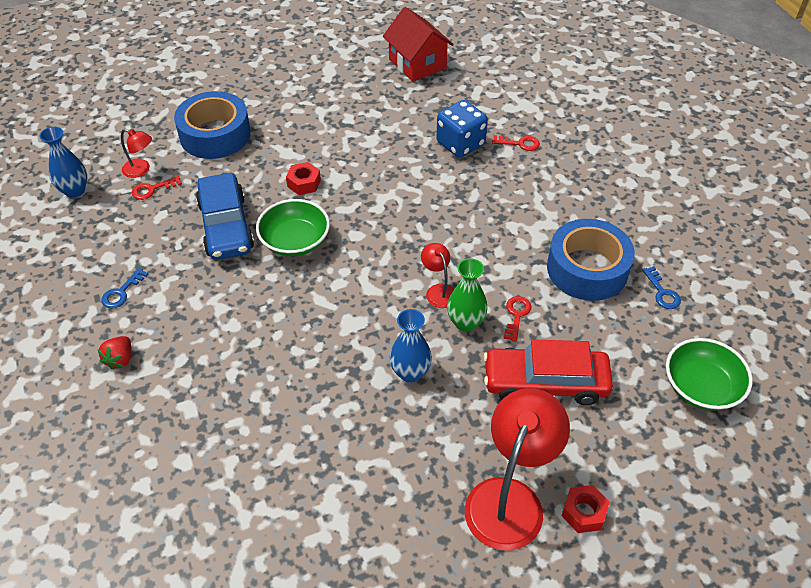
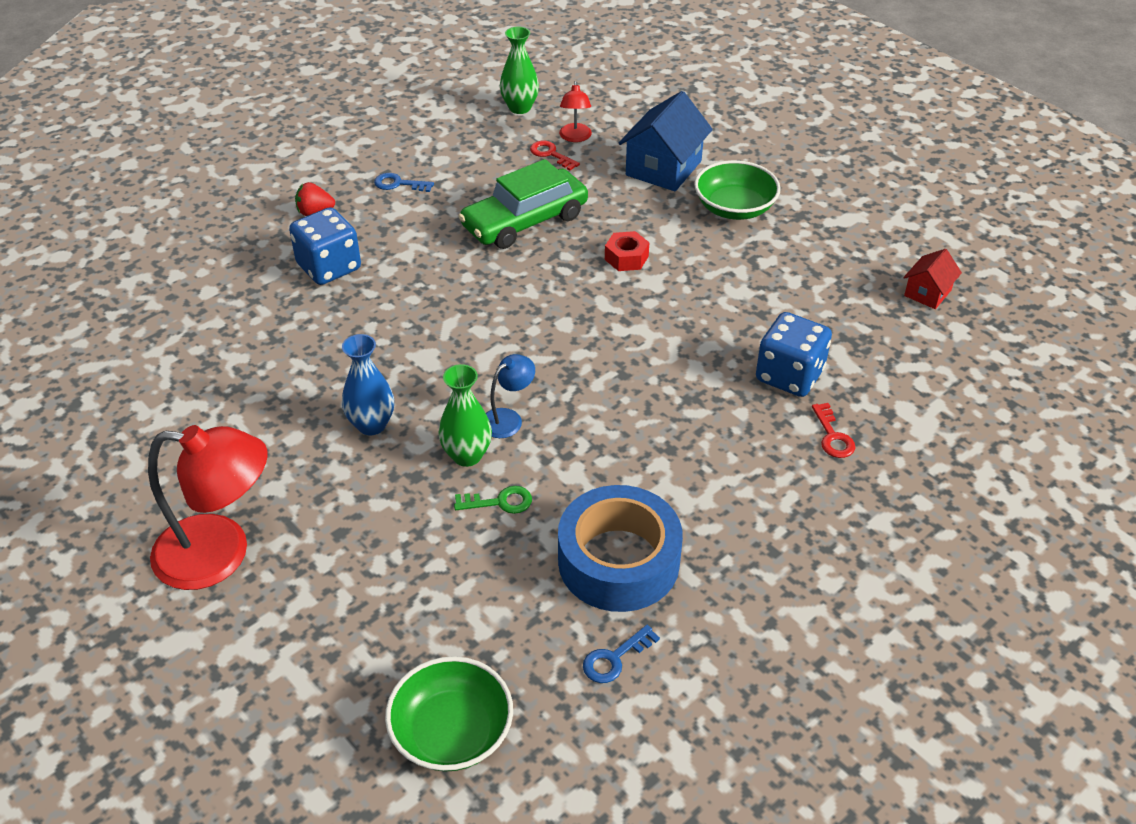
camera: 70 degrees right, 5 degrees down
blue vase [39,127,87,198] -> green vase [500,27,539,114]
blue tape [174,91,251,159] -> blue house [619,91,713,191]
blue car [196,173,254,260] -> green car [458,159,588,249]
green bowl [256,199,330,257] -> green bowl moved to [694,160,781,220]
red house [383,7,454,82] -> red house [903,249,962,309], size x0.55
red lamp [421,243,454,308] -> blue lamp [486,354,535,438]
red car [484,339,613,405] -> none
red key [503,296,532,342] -> green key [454,486,532,514]
red nut [561,485,610,533] -> none
none -> blue dice [289,207,361,285]

